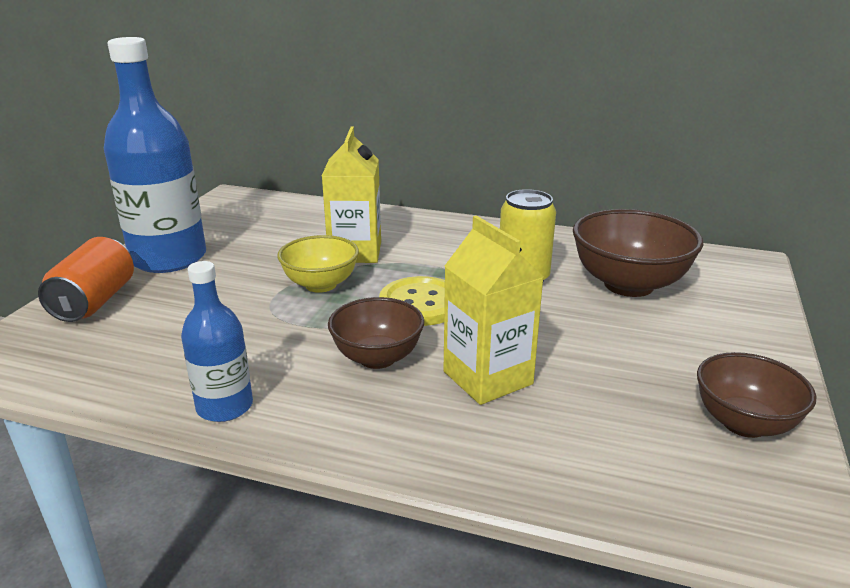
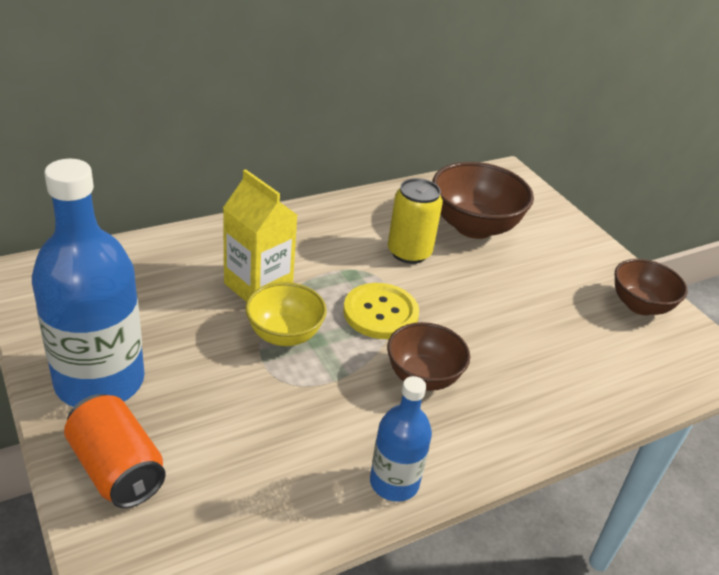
camera: 50 degrees left, 10 degrees up
yellow carton [443,215,544,405] -> none

